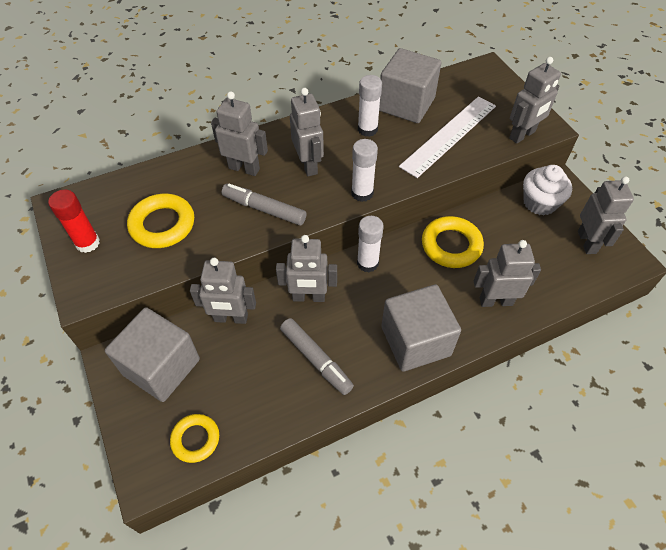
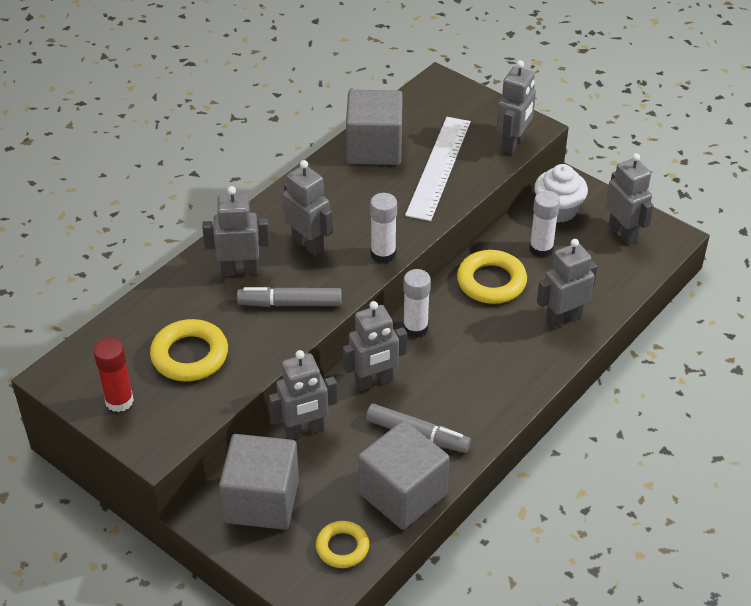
camera: 25 degrees left, 10 degrees down
white glue stick [358,75,382,137] -> white glue stick moved to [529,191,560,257]
grey cube [381,284,461,372] -> grey cube moved to [358,421,450,530]

